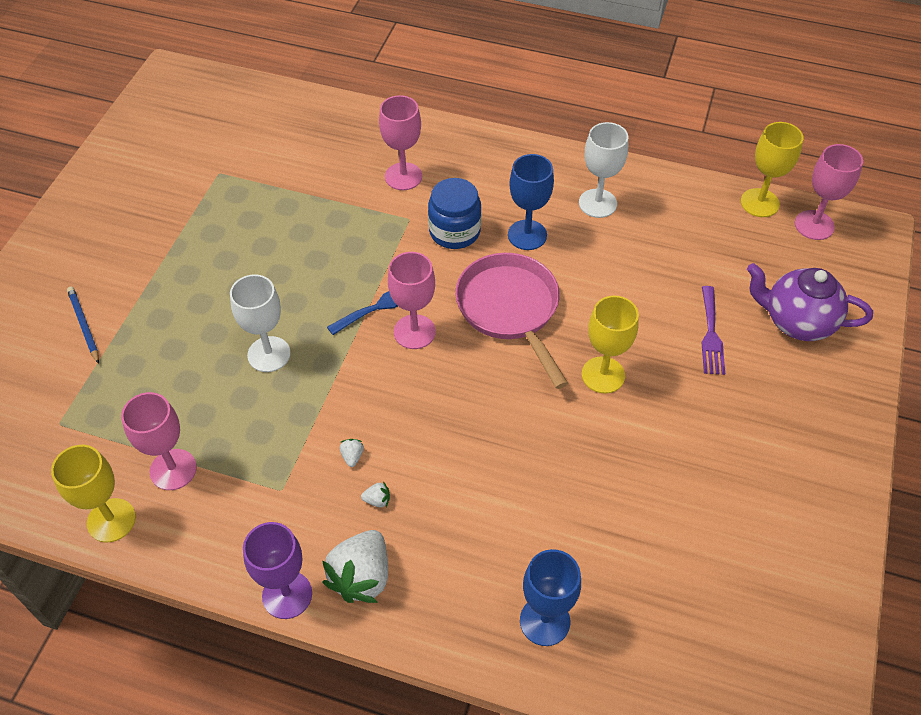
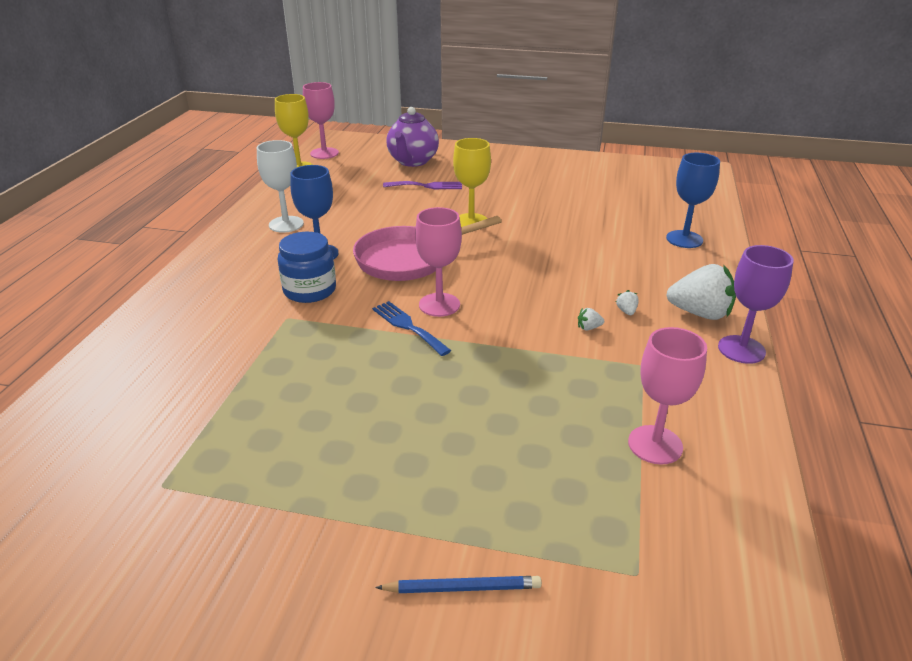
camera: 95 degrees left, 20 degrees down
yellow goblet [51,445,136,542] -> none
blue pencil [67,287,99,364] -> blue pencil turned 150 degrees counterclockwise [375,576,542,593]
white goblet [230,274,291,372] -> none
pink goblet [379,95,422,190] -> none

